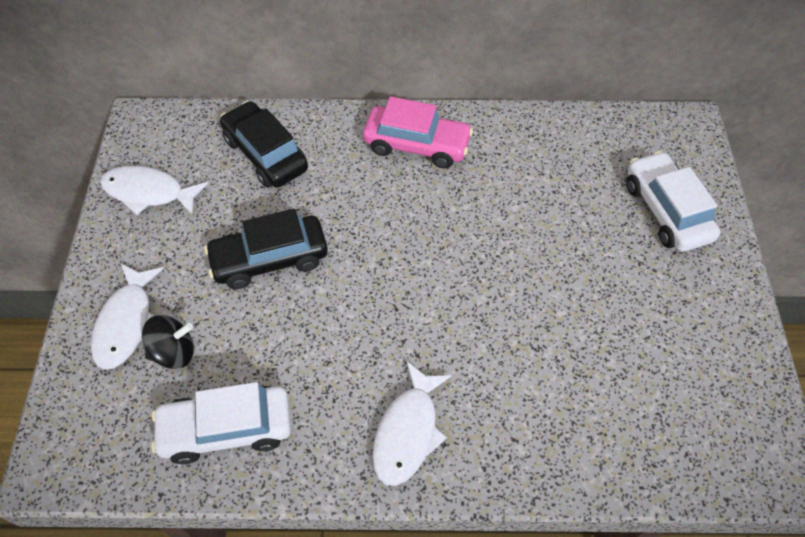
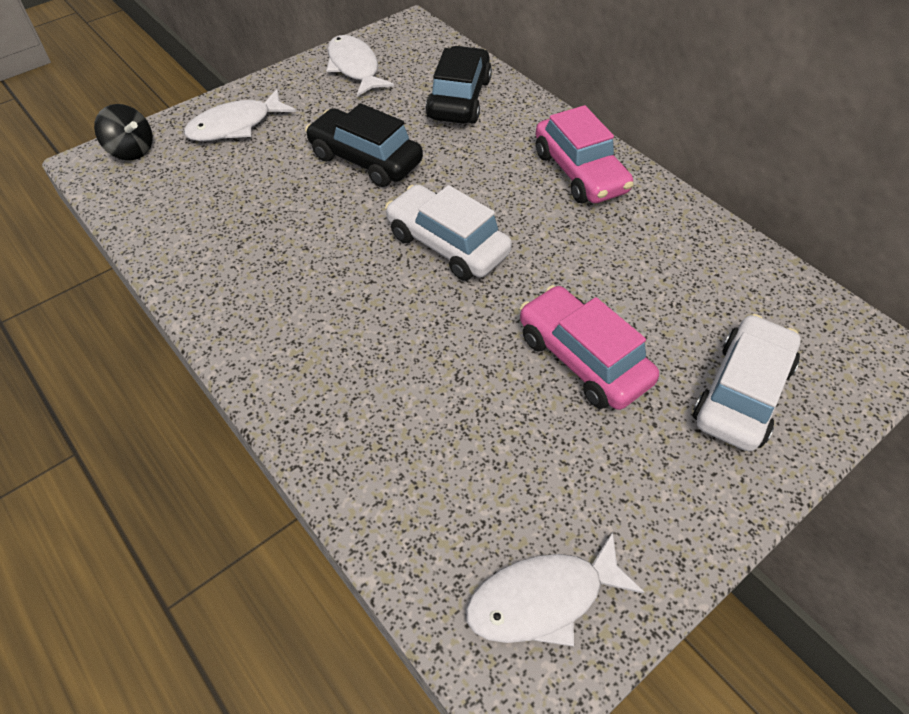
camera: 50 degrees right, 5 degrees down
black spinning top [142,315,194,369] -> black spinning top moved to [94,104,153,160]
white car [151,382,291,465] -> white car moved to [385,184,512,281]
white fish [372,361,451,486] -> white fish moved to [466,532,645,647]
none -> pink car [520,285,659,410]

